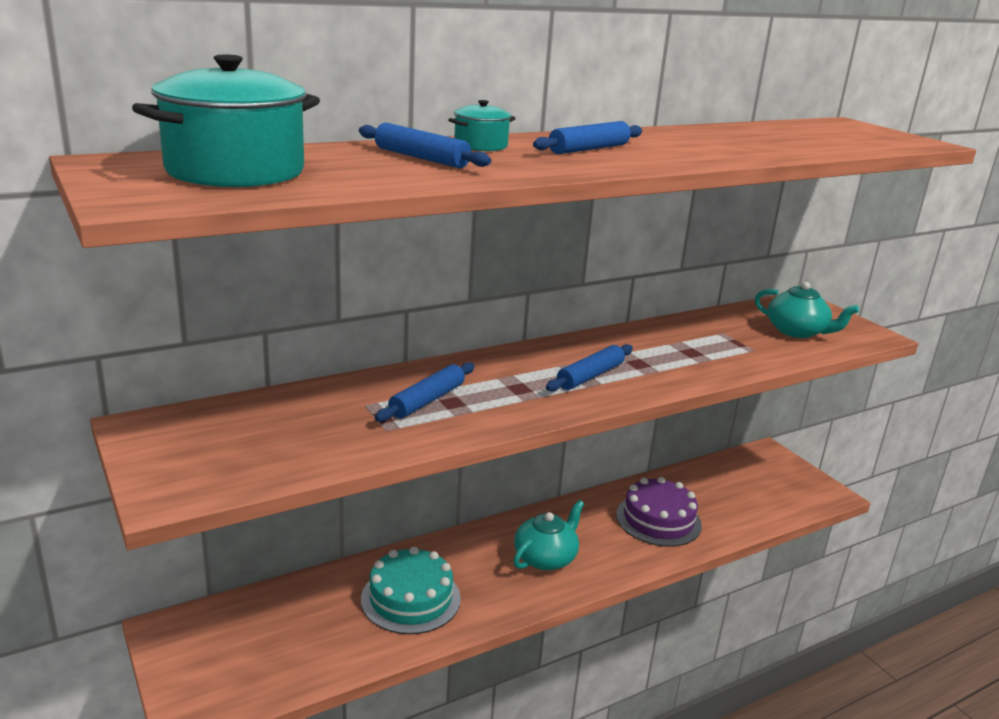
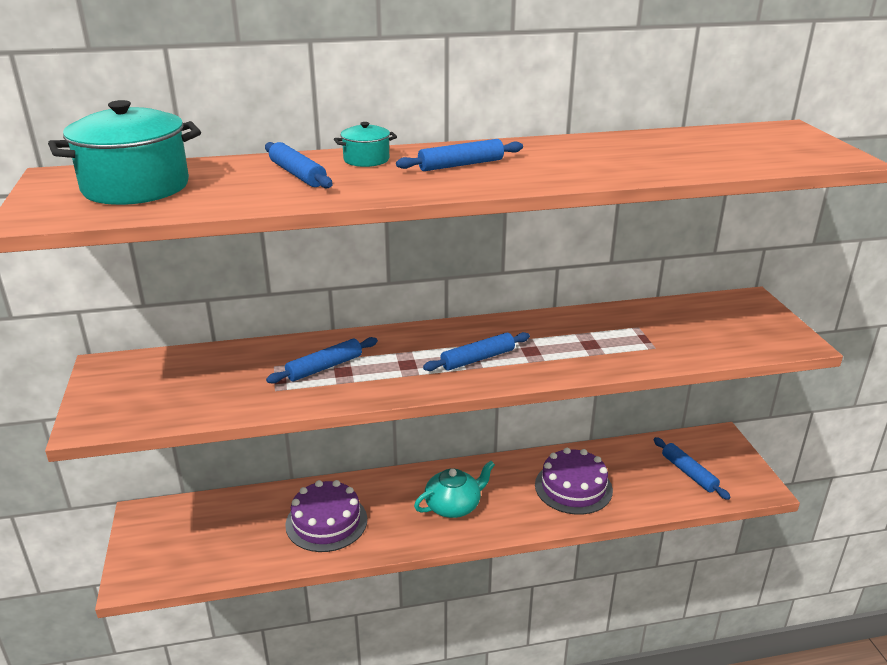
camera: 20 degrees right, 5 degrees up
turquoise cake [361,546,461,634] -> purple cake [285,480,367,552]
turquoise teapot [755,282,859,338] -> none
none -> blue rolling pin [654,437,731,500]

